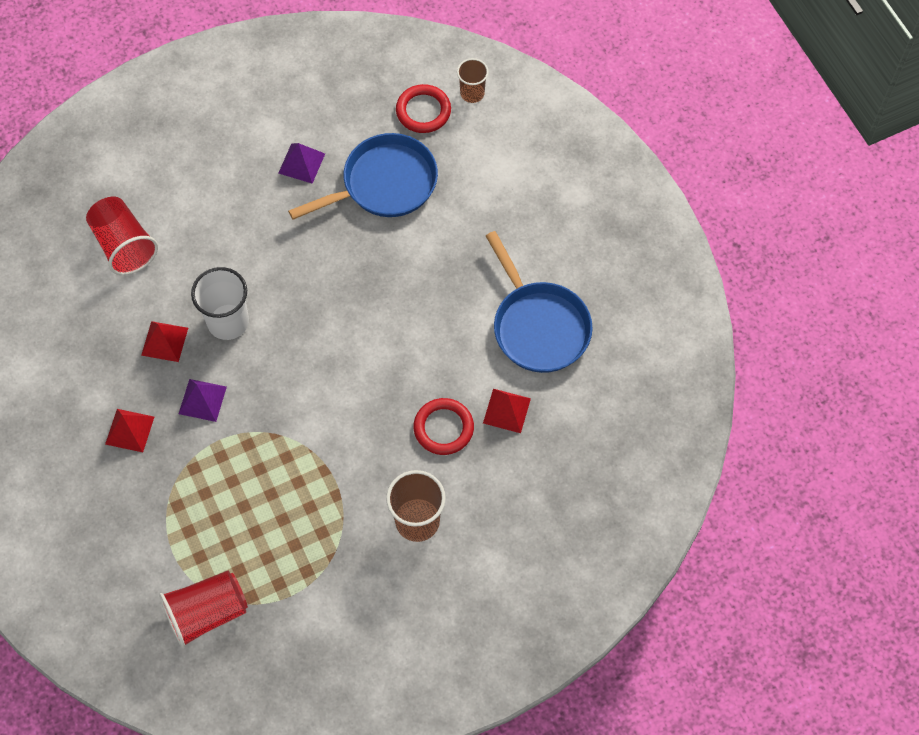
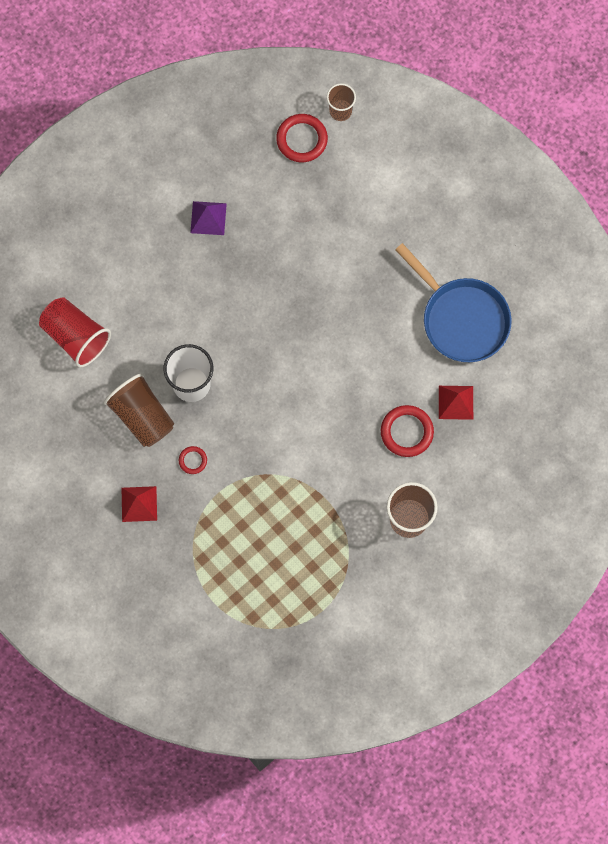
camera: 15 degrees left, 10 degrees up
red pyramid [141,321,188,362] -> brown cup [104,373,174,447]
red cup [159,571,248,648] -> none
purple pyramid [179,379,227,422] -> red ring [179,446,207,474]
blue pan [288,133,438,220] -> none

